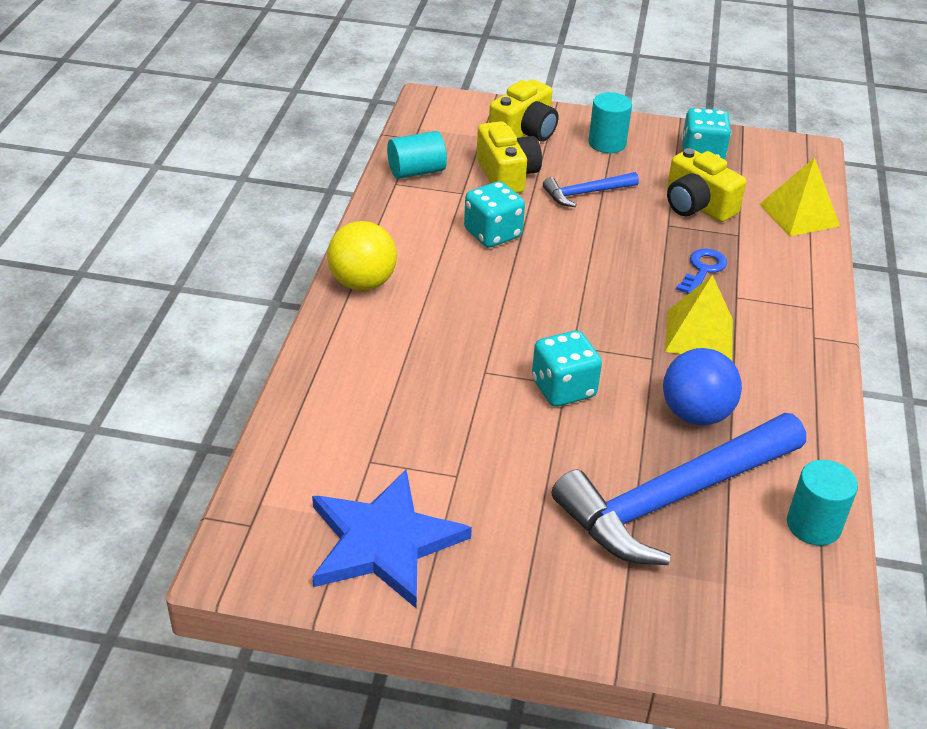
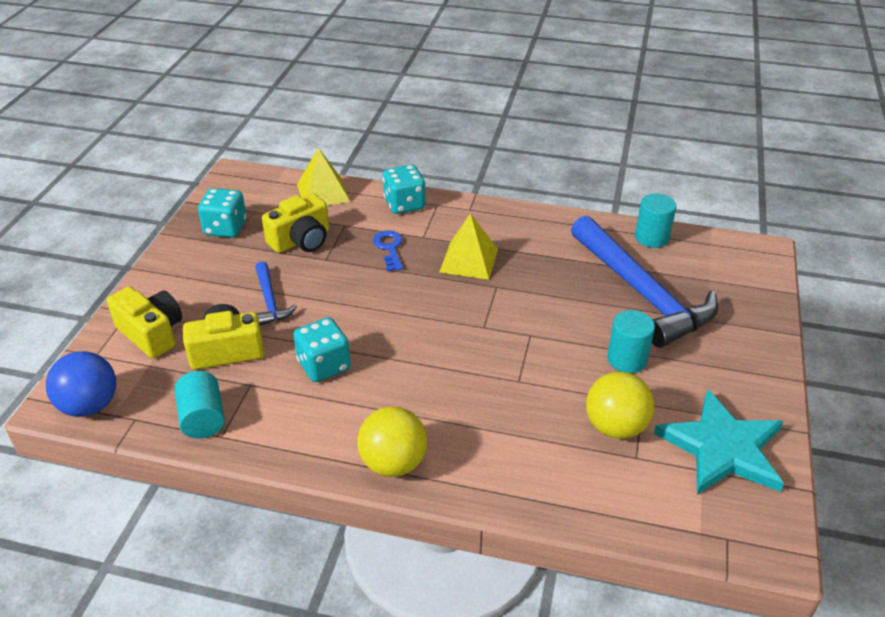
camera: 85 degrees left, 0 degrees up
blue star [312,470,472,609] -> turquoise star [654,389,784,495]
turquoise dice [532,330,602,407] -> turquoise dice moved to [383,165,425,214]
turquoise cylinder [588,92,632,153] -> turquoise cylinder moved to [607,310,655,373]
blue ball [663,348,742,425] -> blue ball moved to [46,351,116,417]
blue key [676,249,727,294] -> blue key turned 45 degrees clockwise [373,230,403,271]
none -> yellow ball [586,372,654,439]

